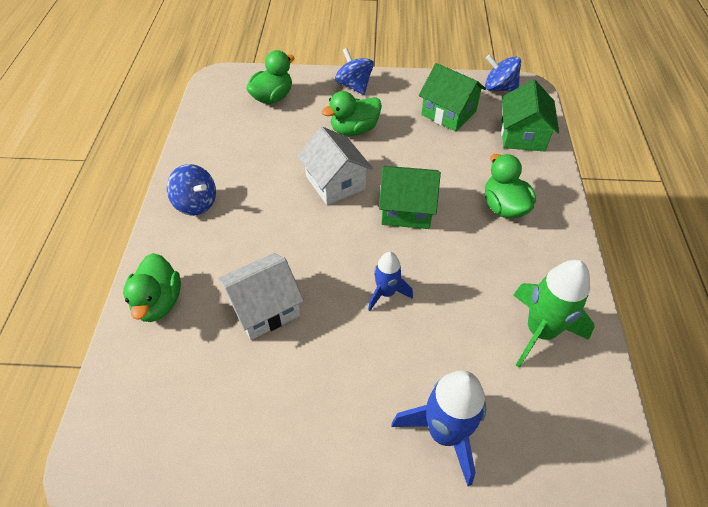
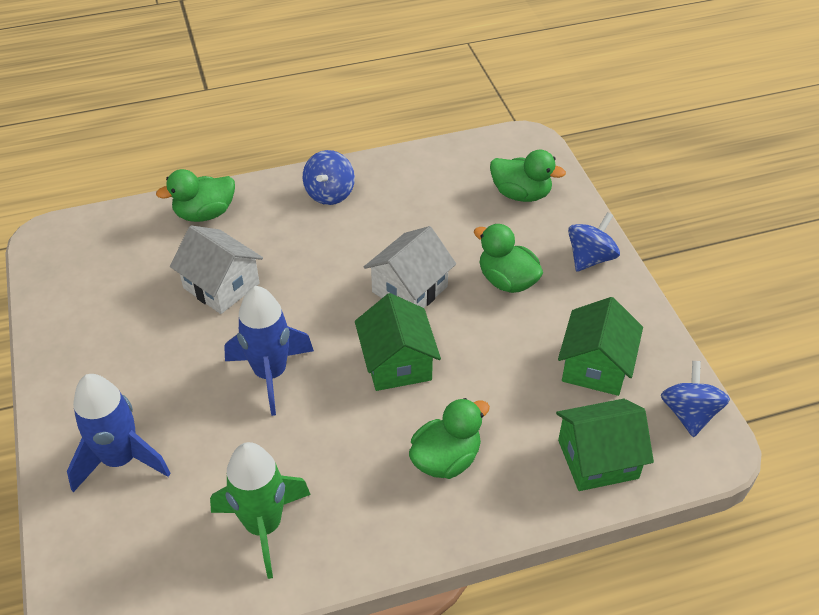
camera: 70 degrees right, 5 degrees down
blue rocket [368,252,413,311] -> blue rocket [224,286,314,416], size x1.69

